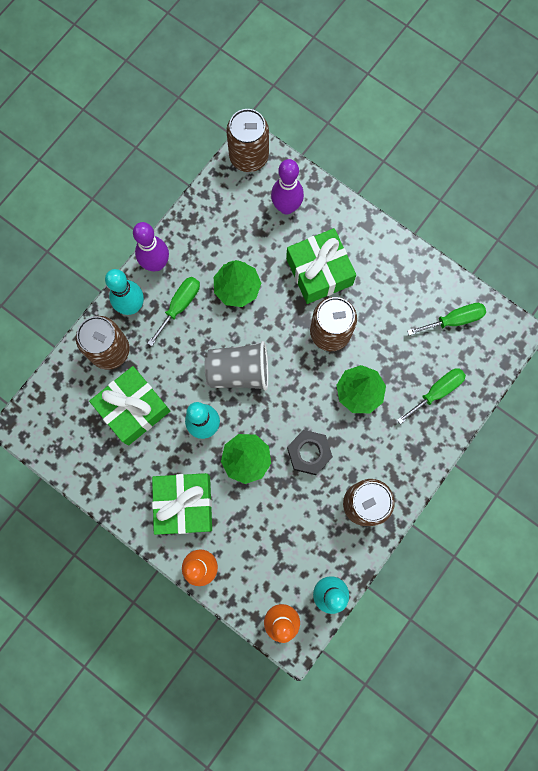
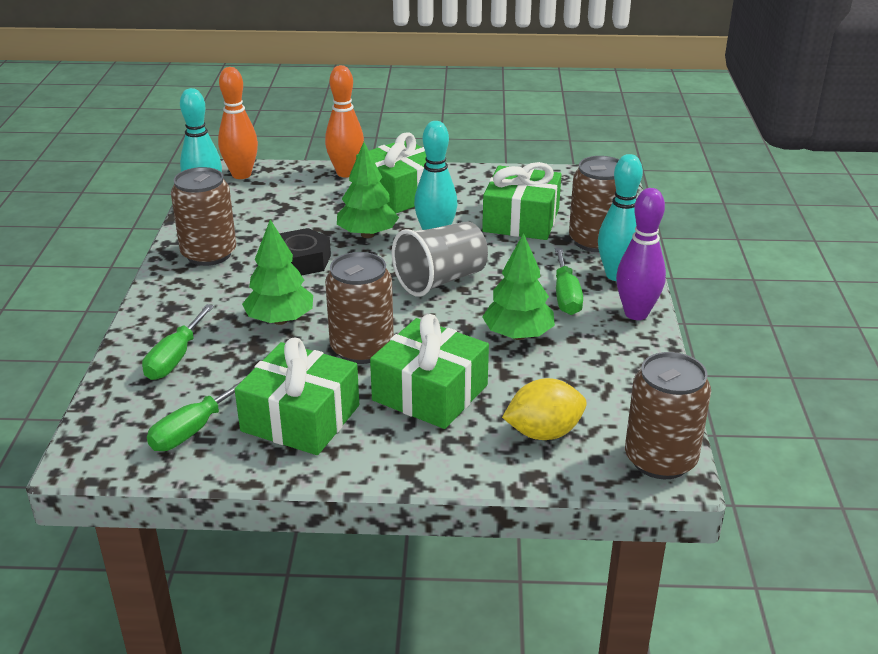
camera: 145 degrees right, 45 degrees down
purple bowling pin [271,159,304,215] -> yellow lemon [502,378,587,440]
none -> green gift [235,337,359,455]

